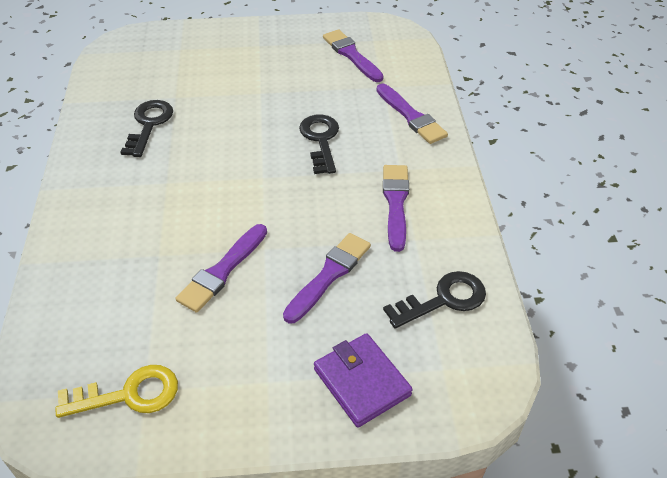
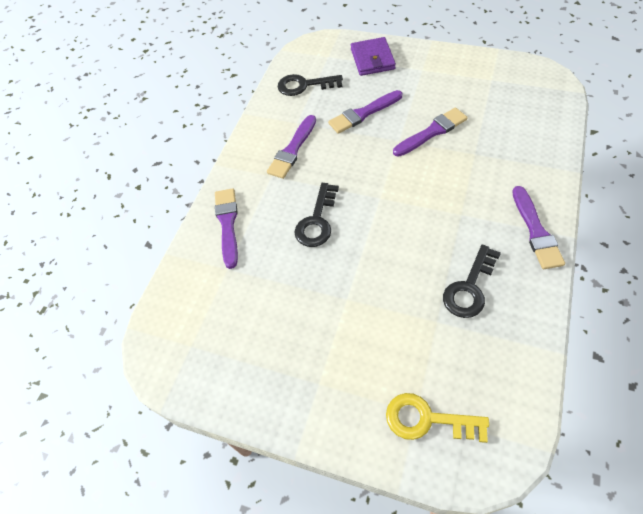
camera: 150 degrees left, 10 degrees up
yellow key [55,365,178,418] -> yellow key moved to [386,393,489,443]
purple brush [323,29,384,82] -> purple brush moved to [512,186,565,269]

